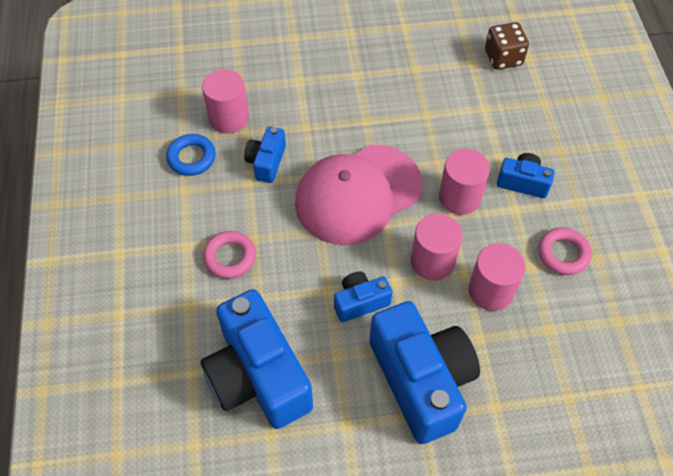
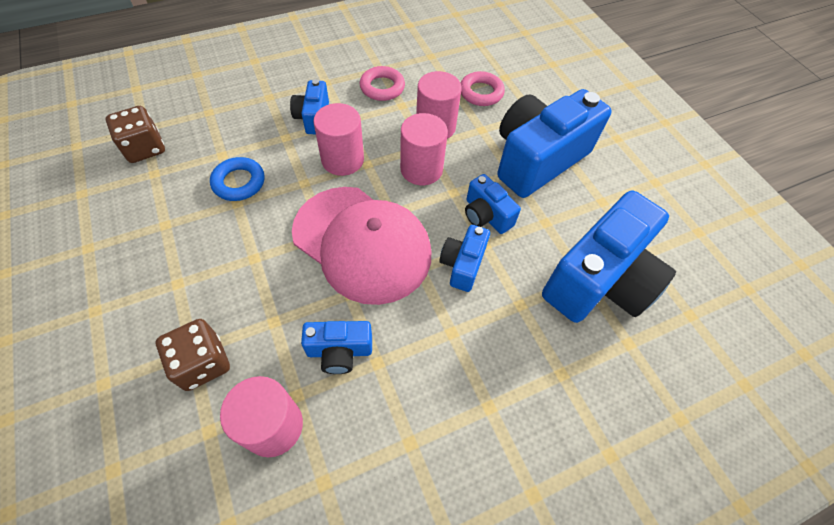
camera: 110 degrees left, 0 degrees up
blue ring [166,134,216,176] -> blue ring moved to [210,157,264,201]
pink ring [203,231,256,279] -> pink ring moved to [461,71,505,106]
none -> brown dice [156,319,230,391]
none -> blue camera [439,225,490,292]

